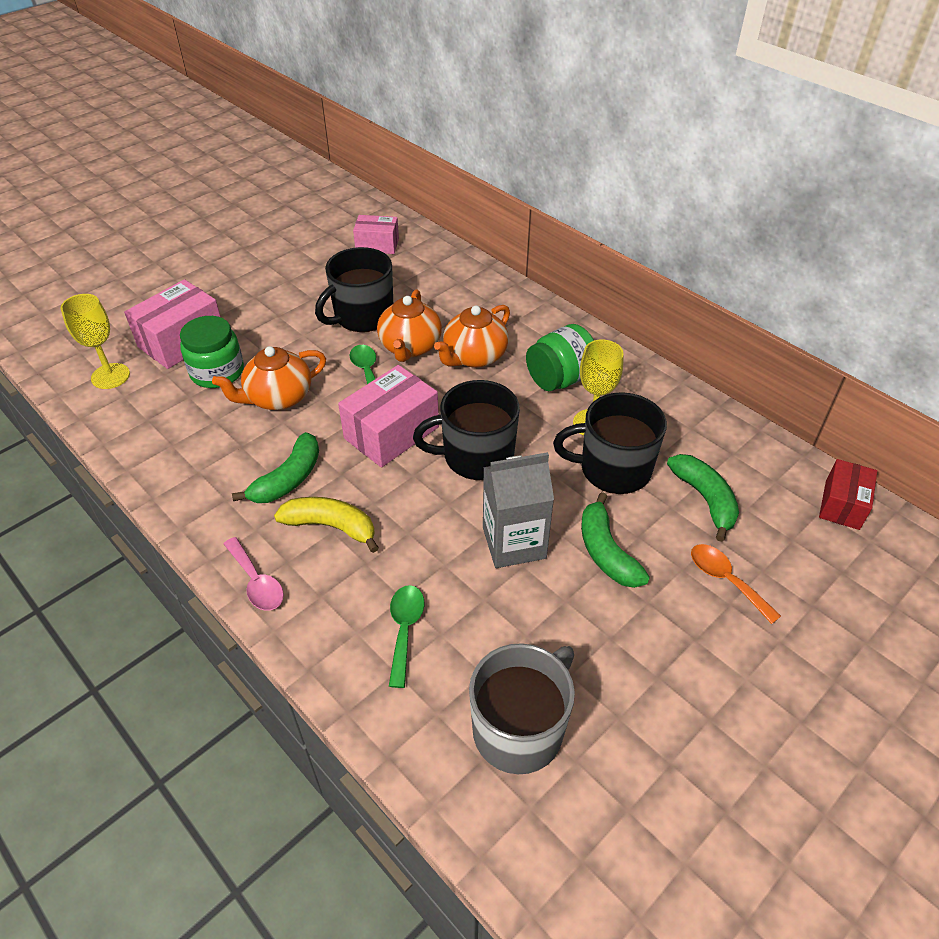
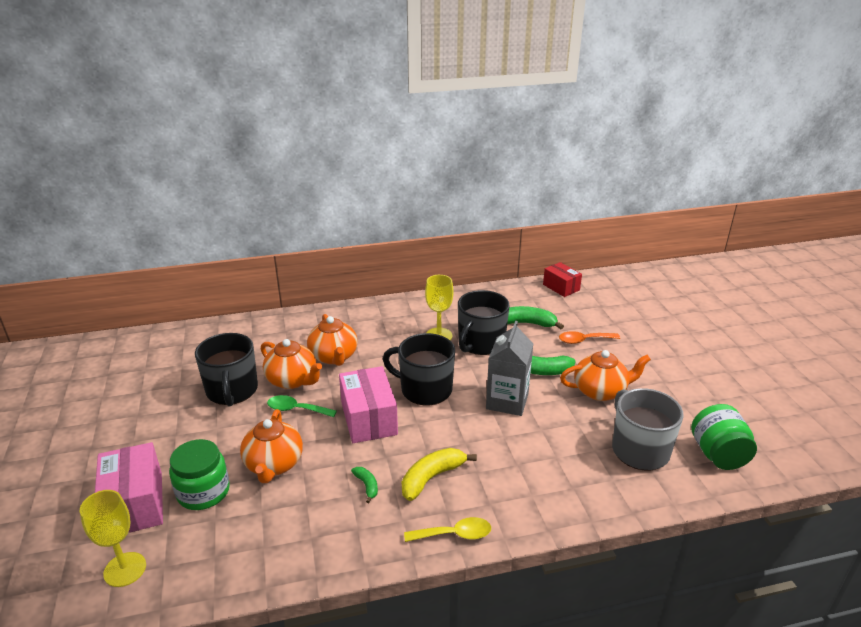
camera: 60 degrees left, 15 degrees down
pink spoon [224,537,284,611] -> yellow spoon [404,517,491,542]
green banana [232,432,319,503] -> green banana [351,467,378,503], size x0.53
pink box [353,215,399,254] -> none
green spoon [389,585,424,688] -> none
black mug [413,380,520,480] -> black mug turned 90 degrees clockwise [383,333,455,405]
green jar [526,324,594,391] -> green jar moved to [691,404,757,470]
none -> orange teapot [560,350,651,401]

